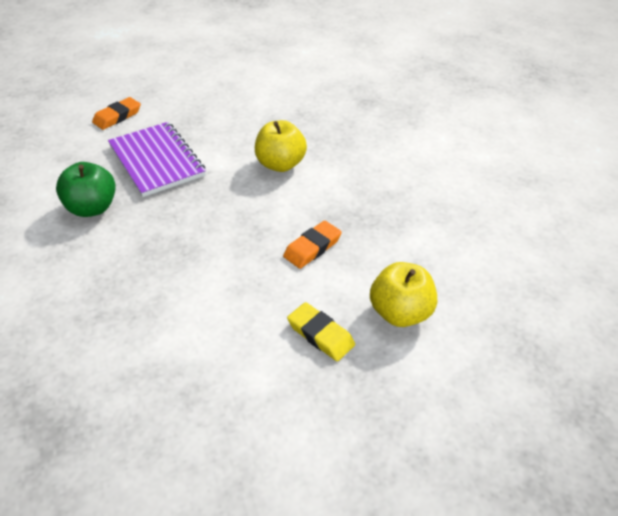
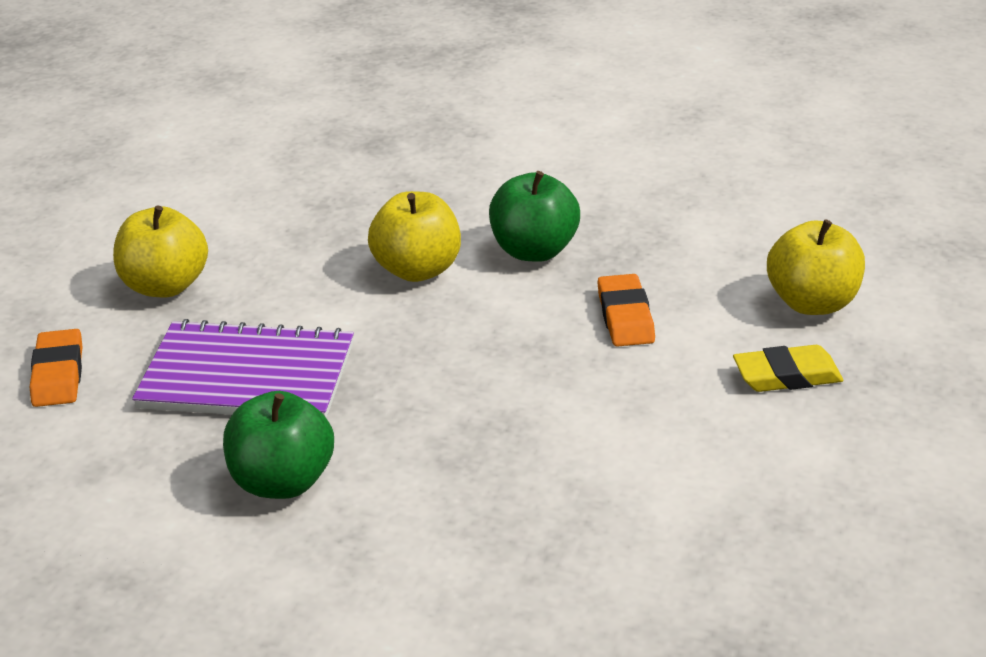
camera: 50 degrees left, 10 degrees down
none -> yellow apple [113,205,208,297]
none -> green apple [489,171,580,262]

